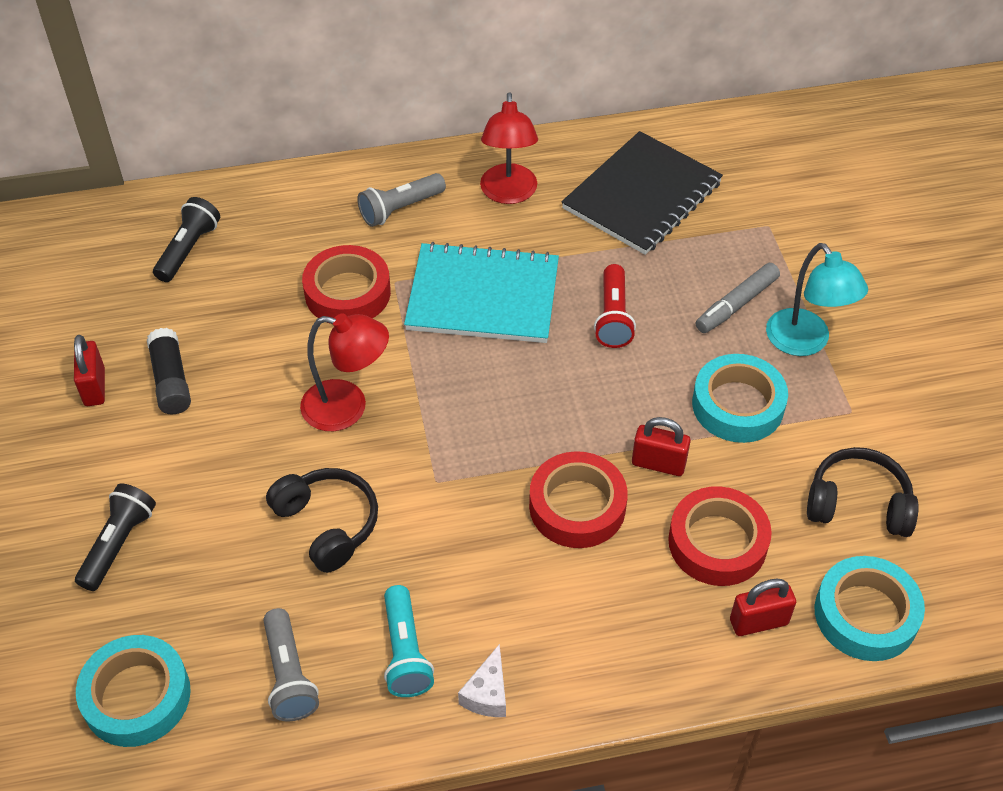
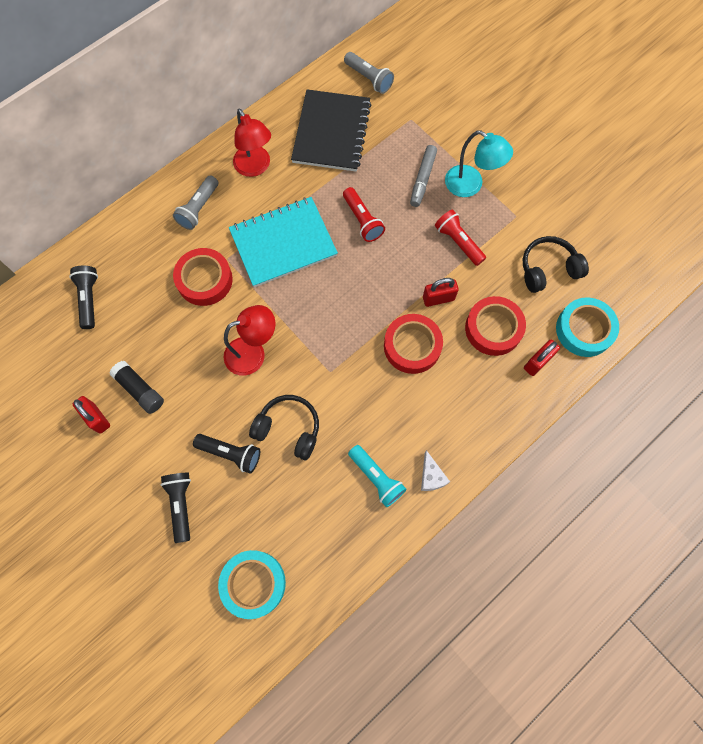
camera: 30 degrees left, 20 degrees up
grey flashlight [263,608,319,722] -> grey flashlight moved to [344,52,394,94]
turquoise tape [692,354,788,443] -> red flashlight [435,209,486,266]
none -> black flashlight [193,434,260,474]

